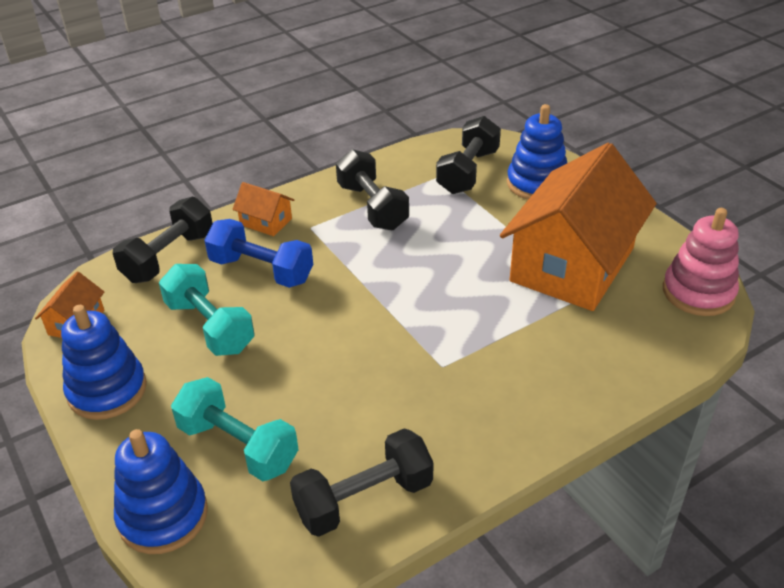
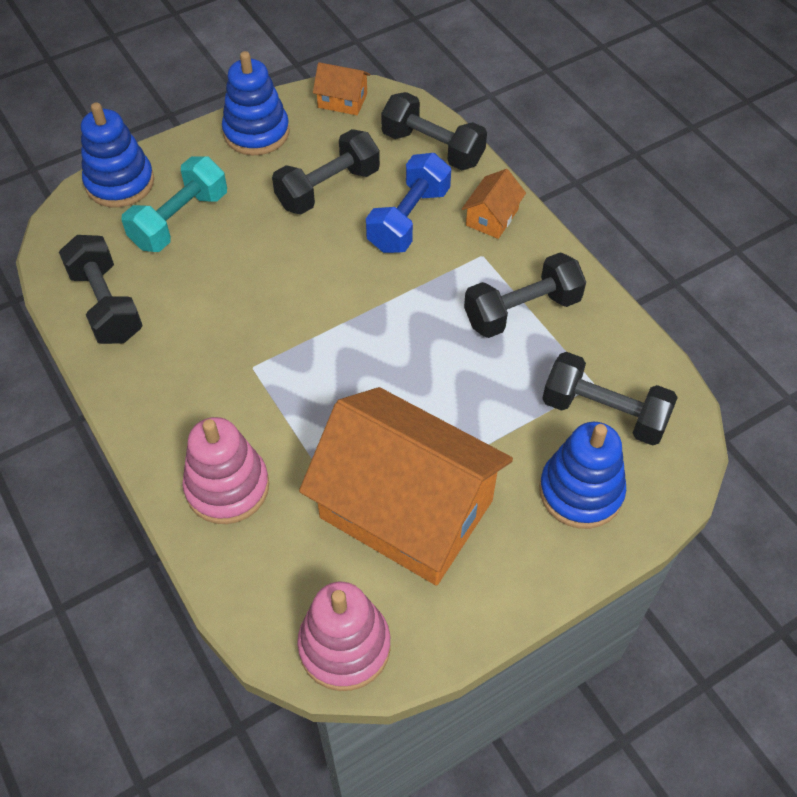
camera: 90 degrees right, 15 degrees up
turquoise dumbbell [159,264,255,356] -> black dumbbell [272,129,380,214]
none -> pink stacking toy [182,417,269,524]

